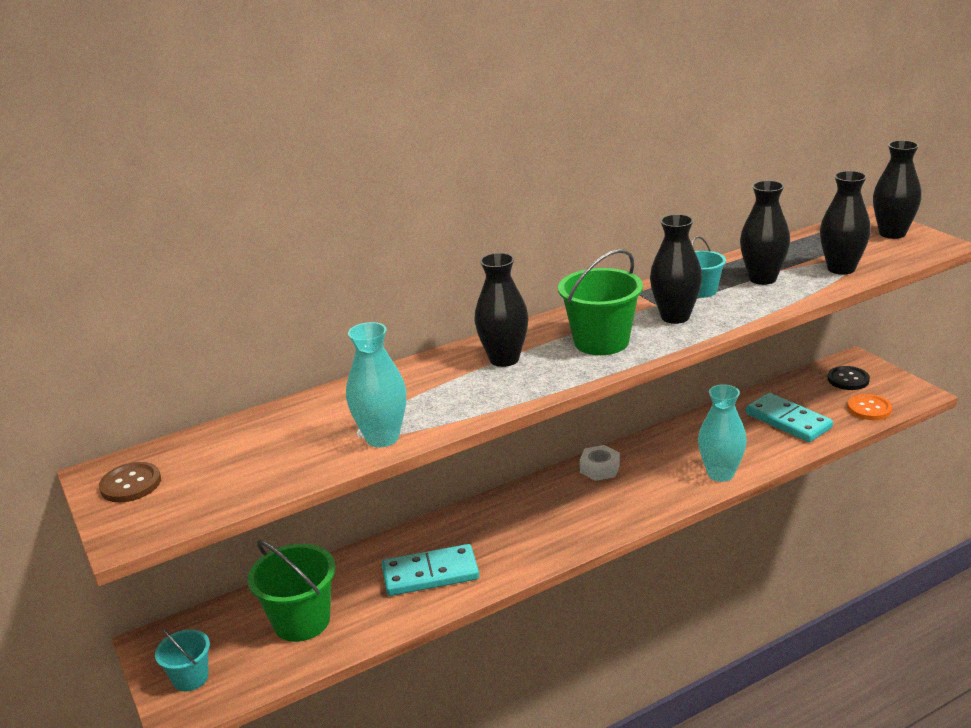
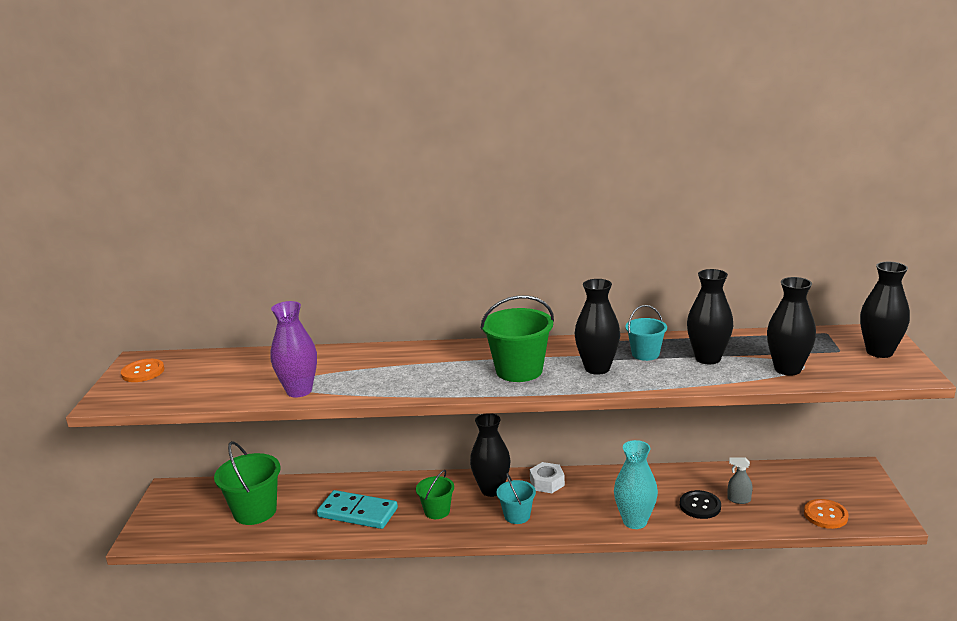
camera: 30 degrees right, 5 degrees down
brown button [99,462,161,503] -> orange button [121,359,164,382]
turquoise bucket [155,629,210,692] -> turquoise bucket moved to [496,473,536,524]
turquoise vase [346,322,406,447] -> purple vase [270,301,317,398]
black vase [474,253,529,367] -> black vase moved to [470,413,510,497]
turquoise domino [746,393,833,442] -> grey spray bottle [727,457,753,504]
black button [827,366,870,390] -> black button moved to [680,490,721,519]
none -> green bucket [416,470,454,519]

